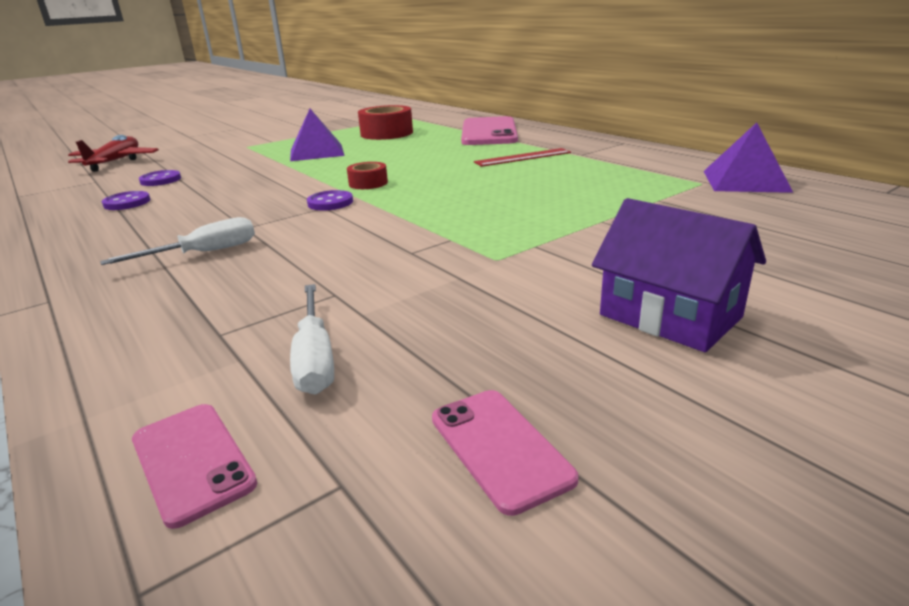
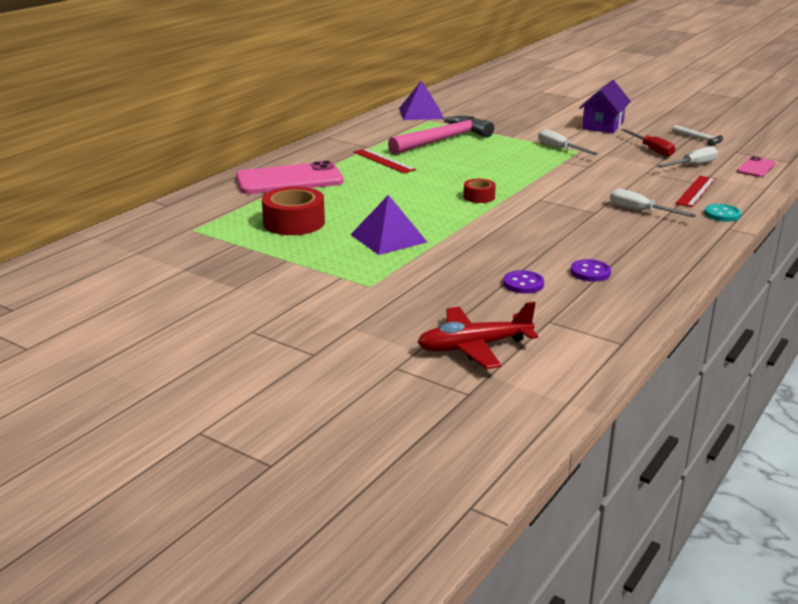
camera: 110 degrees left, 0 degrees up
purple button [307,190,353,211] -> none
pink phone [432,390,579,516] -> white hammer [672,125,723,146]
none -> pink hammer [388,116,494,155]
none -> white screwdriver [538,129,598,155]
none -> red screwdriver [622,129,675,157]
none -> red ruler [675,176,716,207]
none -> turquoise button [704,204,741,222]

